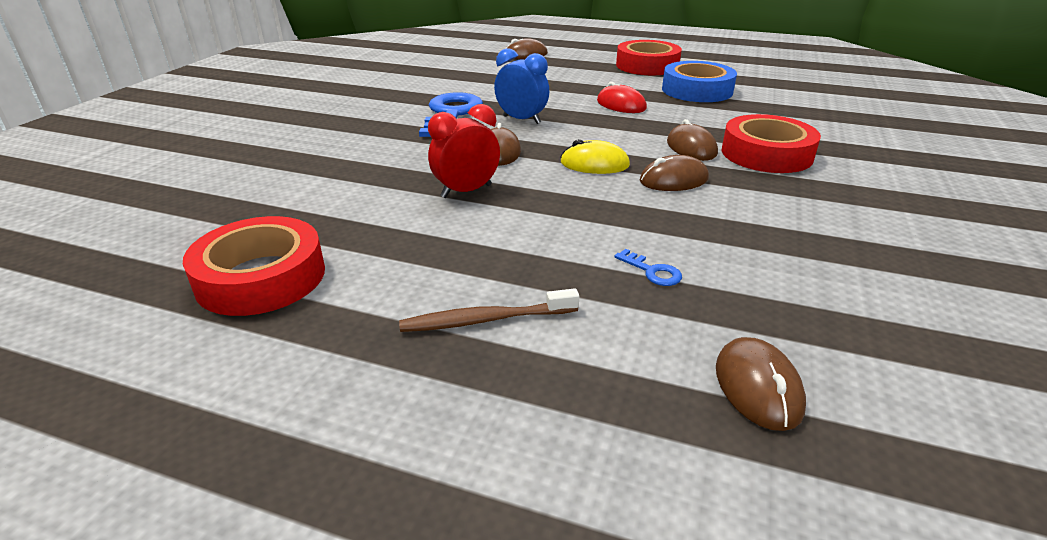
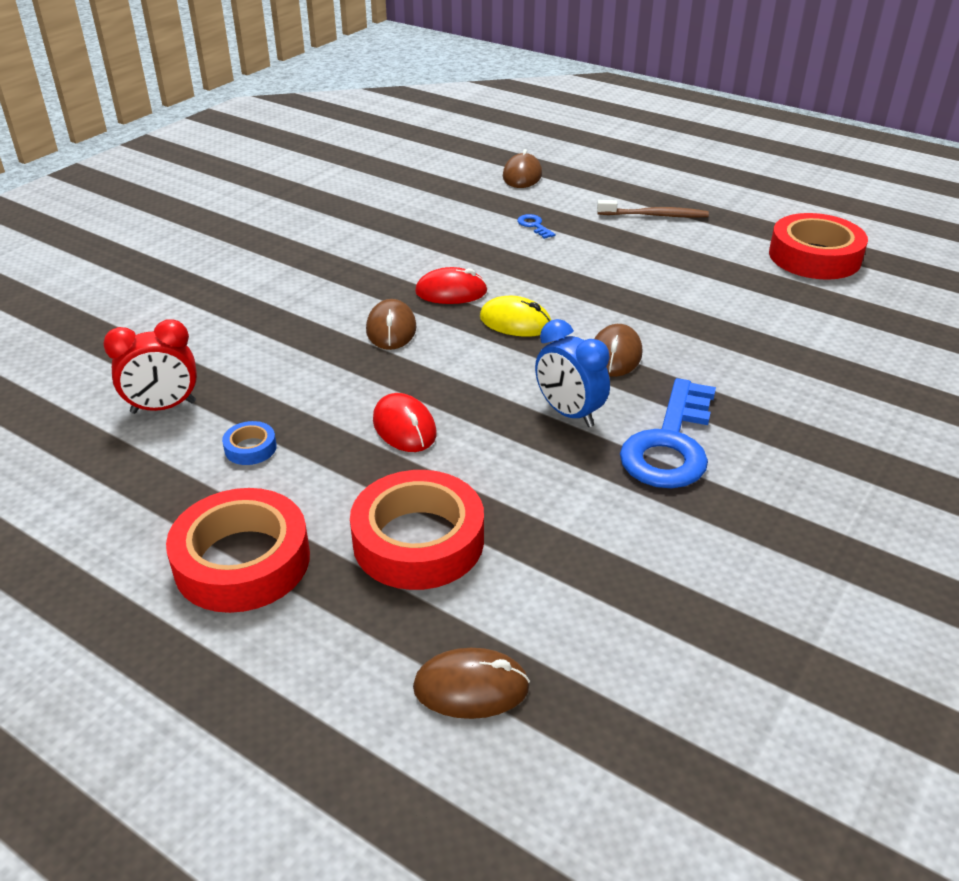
camera: 165 degrees left, 5 degrees up
red clock [428,104,500,198] -> red clock moved to [103,319,197,414]
brown mouse [640,155,709,191] -> red mouse [415,267,488,304]
blue tape [662,61,737,102] -> blue tape [222,421,277,465], size x0.44
red tape [722,114,821,173] -> red tape moved to [350,470,484,590]

